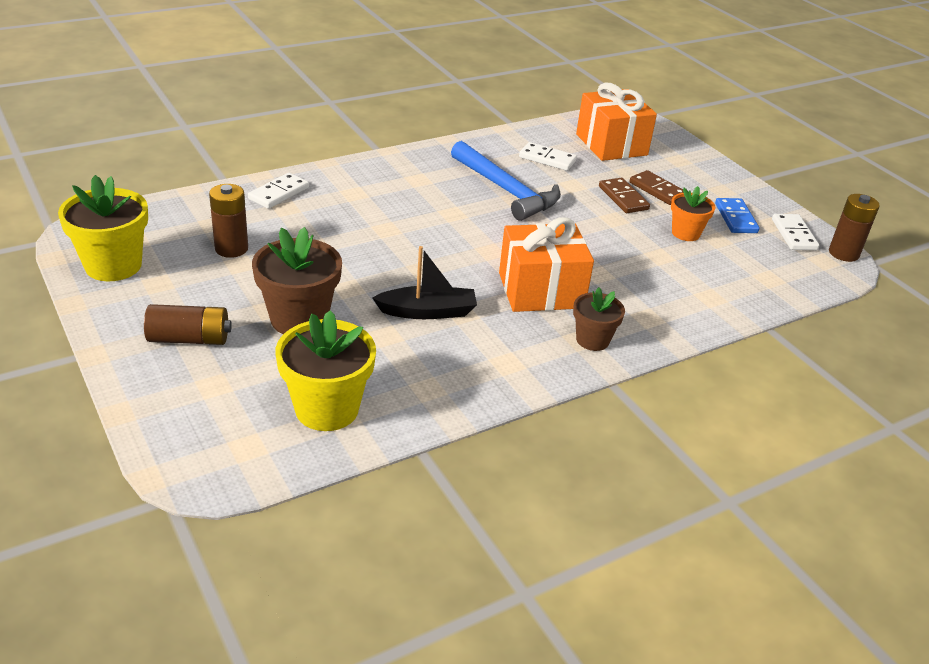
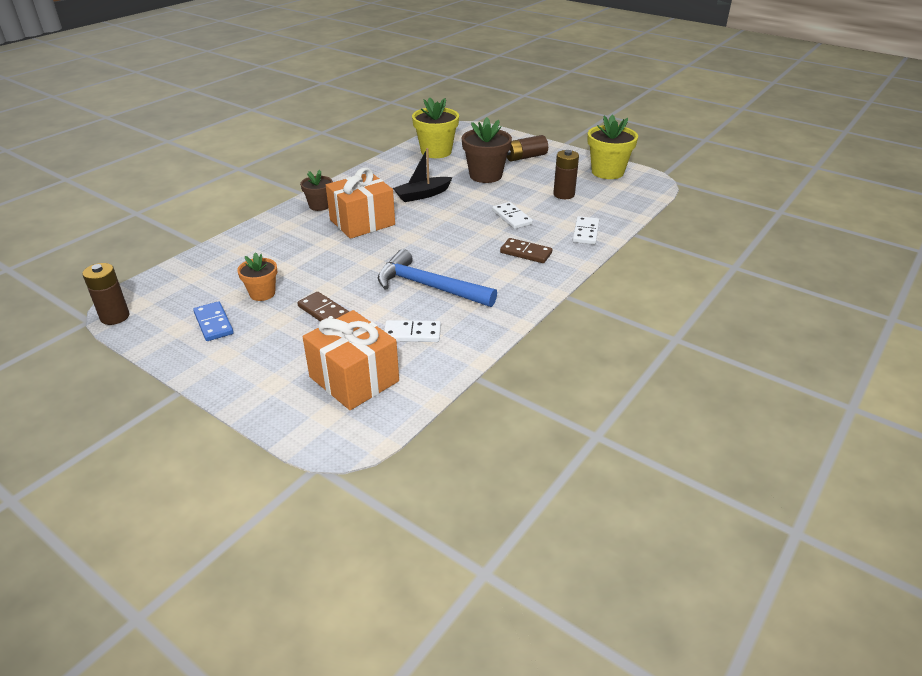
camera: 160 degrees right, 0 degrees up
brown domino [629,170,684,205] -> brown domino moved to [500,238,552,263]
white domino [772,214,819,250] -> white domino moved to [492,202,533,229]

